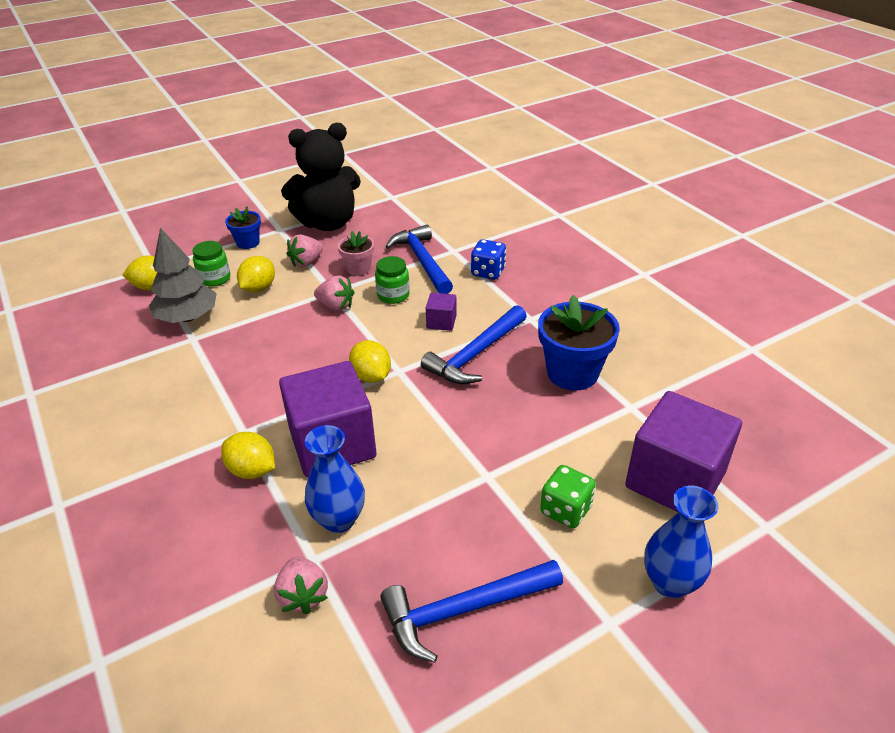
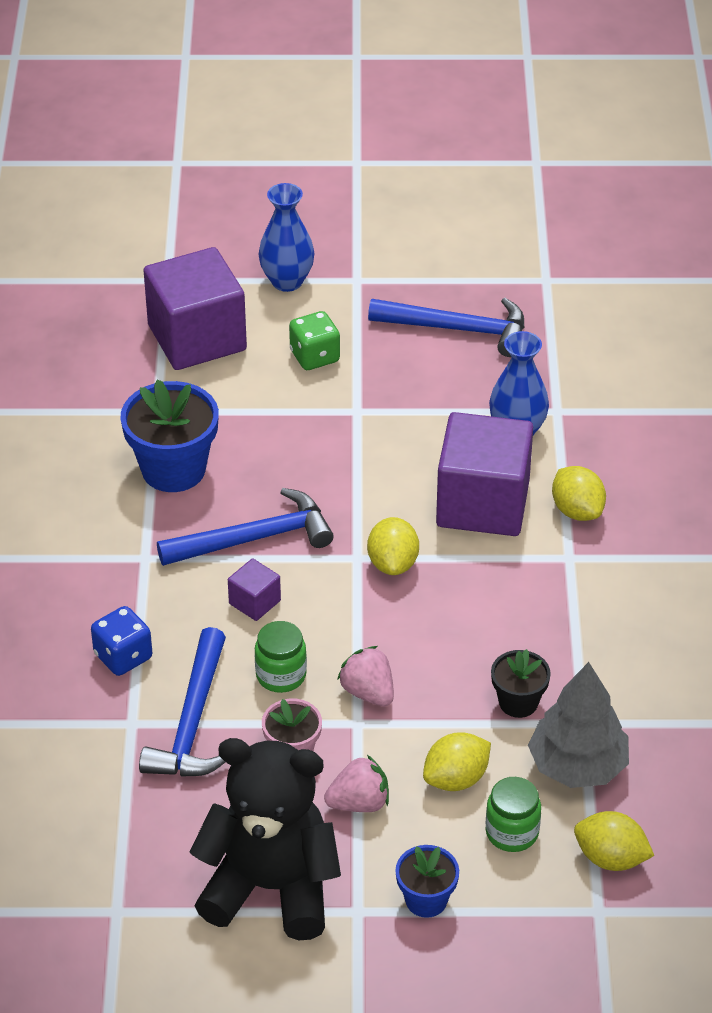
camera: 150 degrees left, 5 degrees up
pink strawberry [274,556,328,614] -> none
none -> black flower pot [491,649,551,718]

